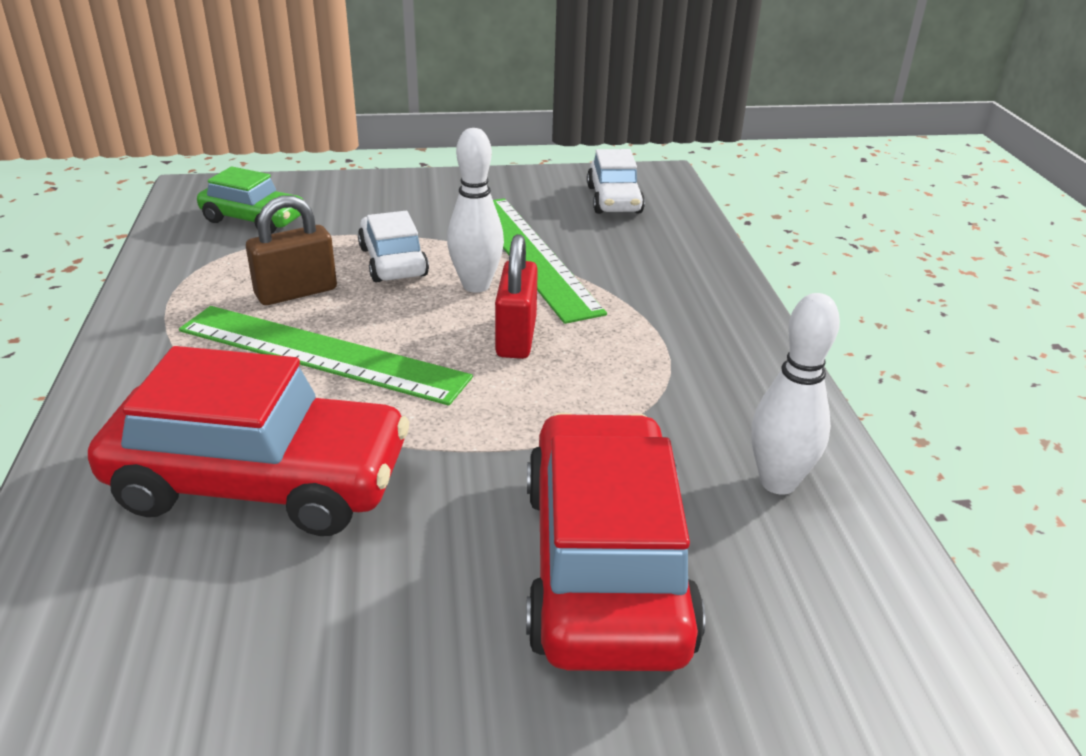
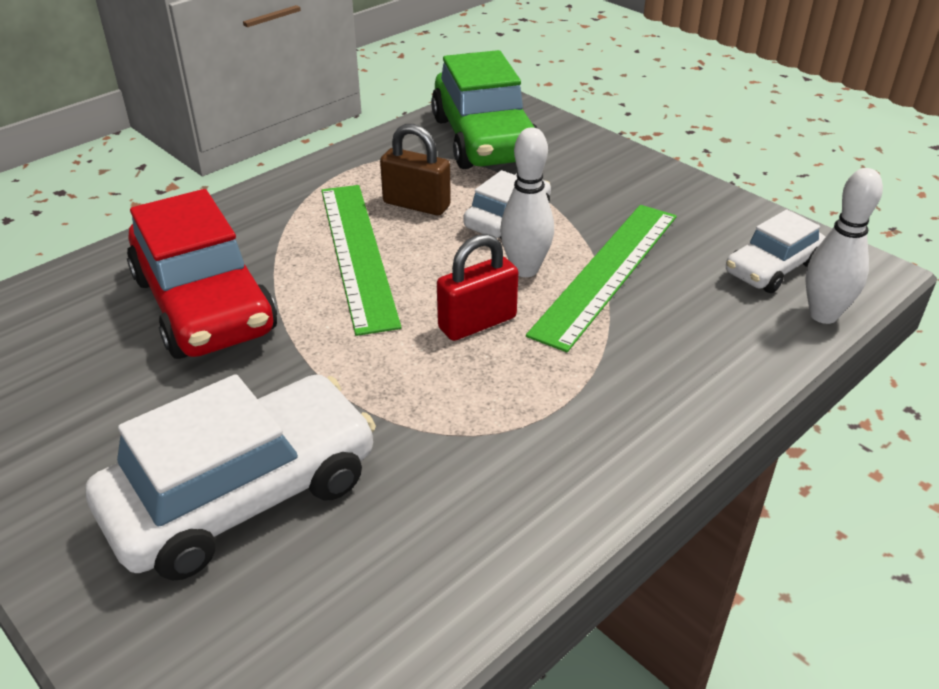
camera: 55 degrees right, 5 degrees up
green car [197,167,303,234] -> green car [431,50,538,169], size x1.82
red car [526,412,705,671] -> white car [86,374,376,581]
white bowling pin [751,293,840,495] -> white bowling pin moved to [805,168,883,324]

